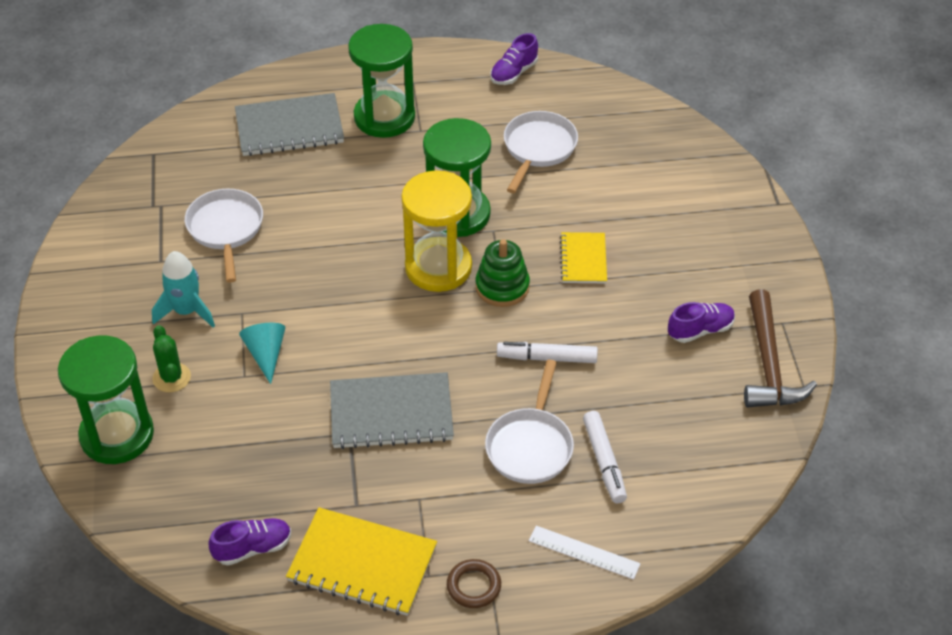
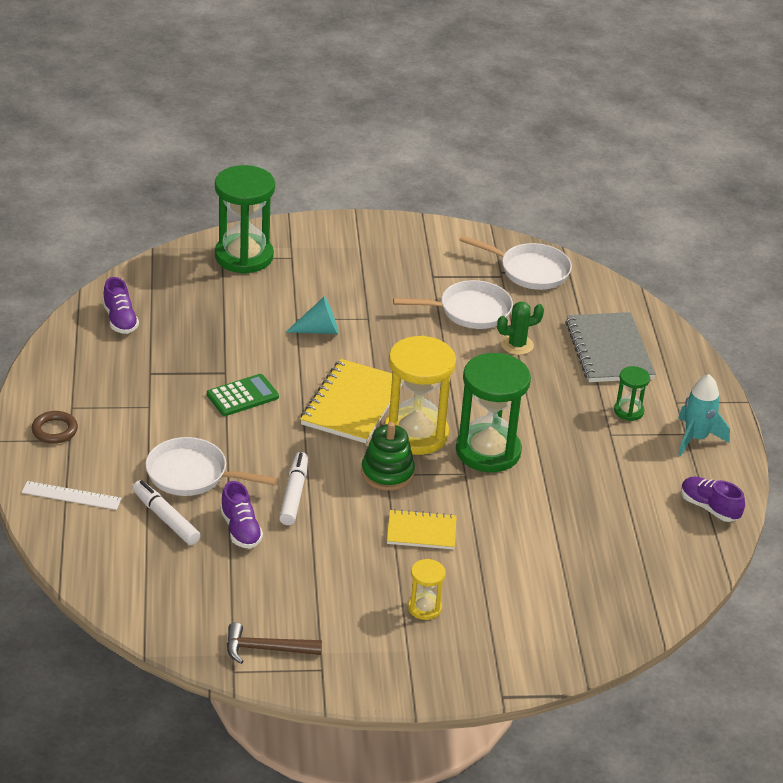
camera: 90 degrees right, 10 degrees down
turquoise rocket [152,251,215,327] -> turquoise rocket moved to [678,374,730,456]
green cactus [152,325,191,392] -> green cactus moved to [497,301,544,355]
yellow notebook [286,507,437,616] -> yellow notebook moved to [300,359,402,443]
grey notebook [330,372,454,449] -> green calculator [207,374,279,416]
green hourglass [348,24,415,138] -> green hourglass [614,366,650,421], size x0.47
white pan [504,111,578,193] -> white pan moved to [459,235,572,290]
white ruler [529,526,641,580] -> white ruler turned 75 degrees clockwise [22,481,122,510]
white marker [583,411,627,503] -> white marker turned 60 degrees clockwise [133,480,201,545]
purple shoe [668,302,735,343] -> purple shoe moved to [220,481,263,549]
brown hammer [744,290,817,408] -> brown hammer [227,622,322,664], size x0.65
none -> yellow hourglass [408,559,446,620]

